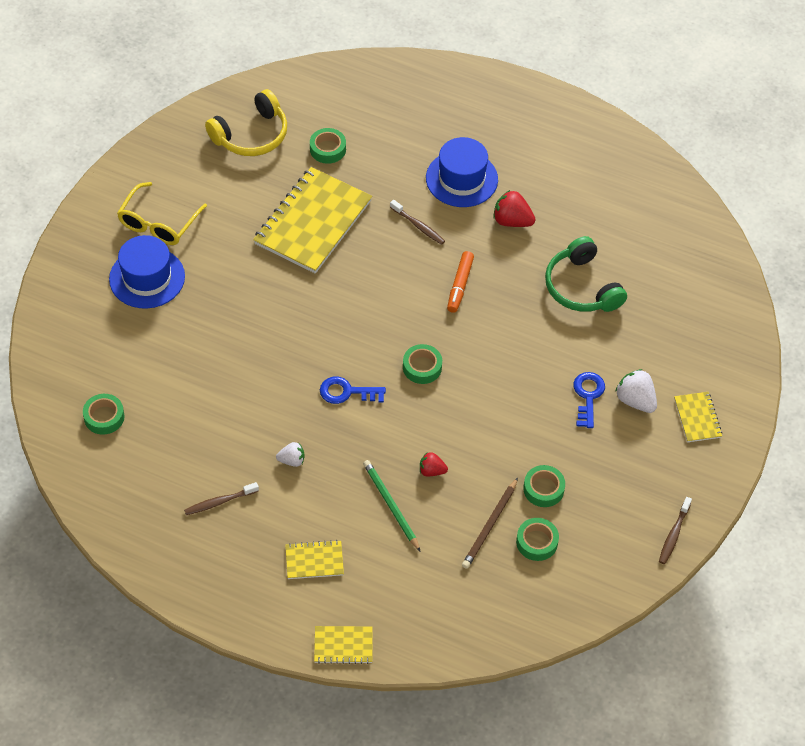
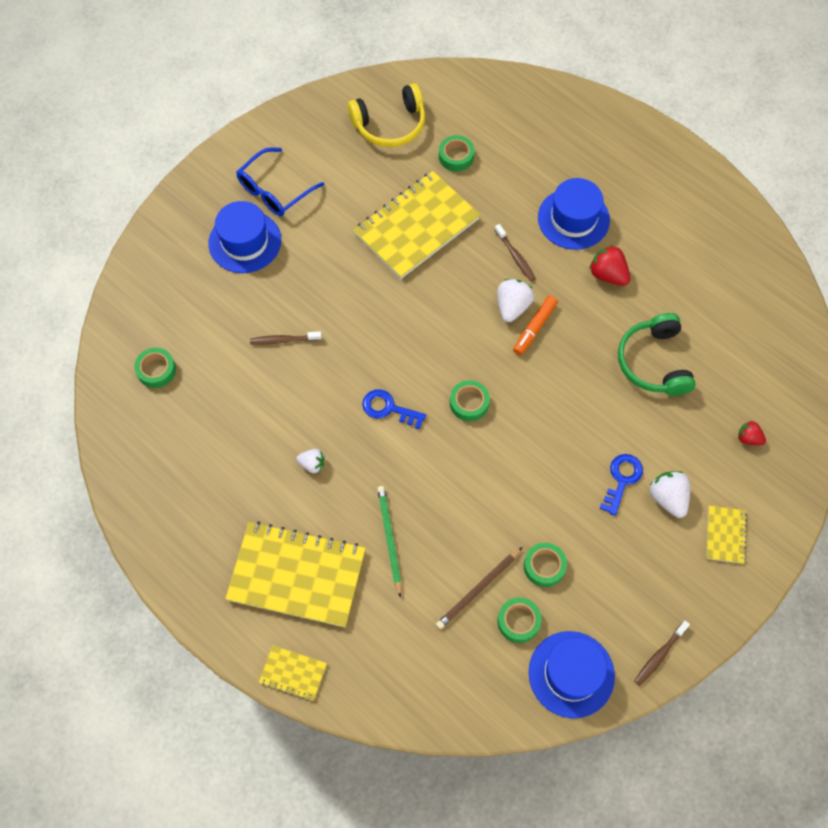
camera: 20 degrees right, 10 degrees up
yellow glasses [117,182,207,245] -> blue glasses [237,147,324,216]
brown toothbrush [184,482,259,515] -> brown toothbrush moved to [250,331,322,345]
yellow notebook [285,540,344,579] -> yellow notebook [225,522,366,627], size x2.18
red strawberry [420,452,448,476] -> red strawberry moved to [738,421,766,445]
none -> white strawberry [497,279,534,322]
none -> blue hat [529,631,615,718]

